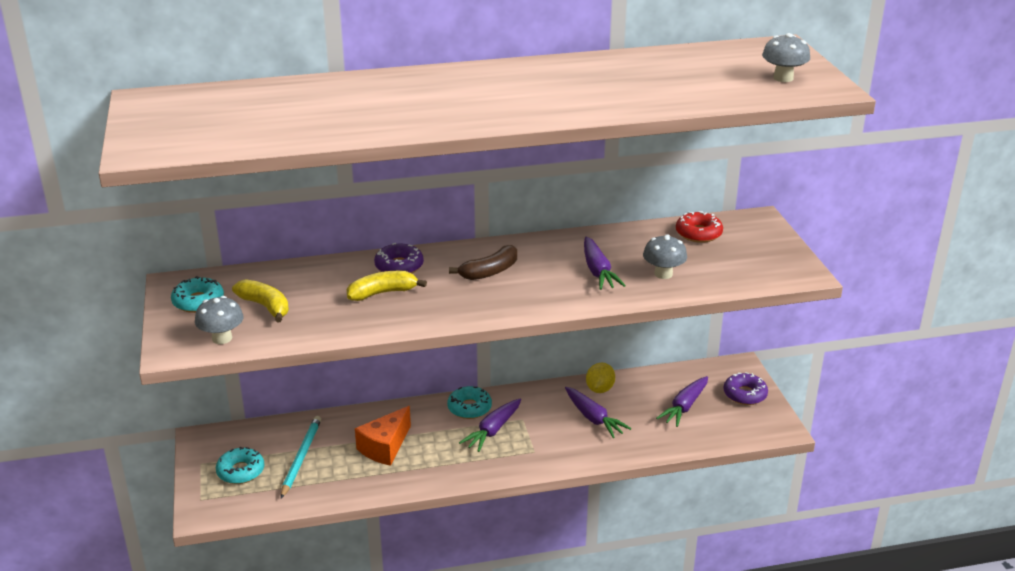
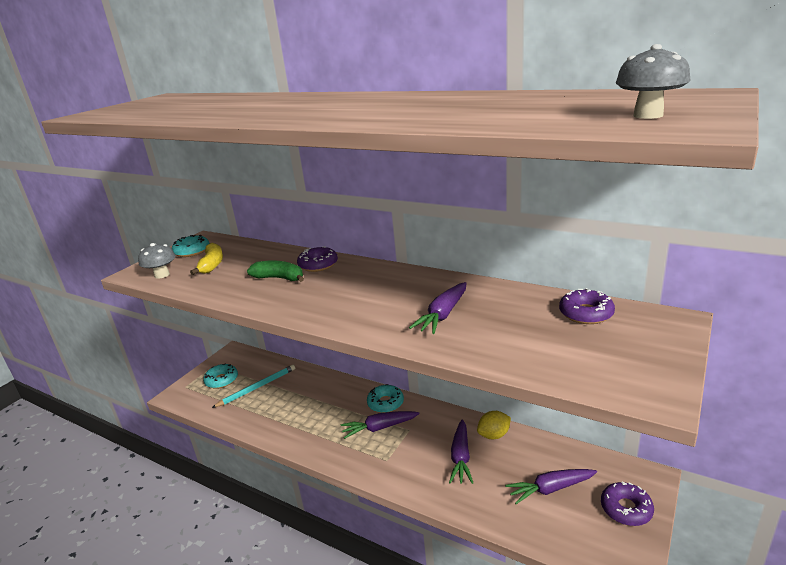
camera: 45 degrees right, 5 degrees down
yellow banana [347,271,427,301] -> green banana [247,261,304,282]
orange cheese [355,406,411,466] -> none
brown banana [449,245,517,280] -> none
grey mushroom [643,234,687,279] -> none
red donut [676,211,723,243] -> purple donut [559,288,615,324]

